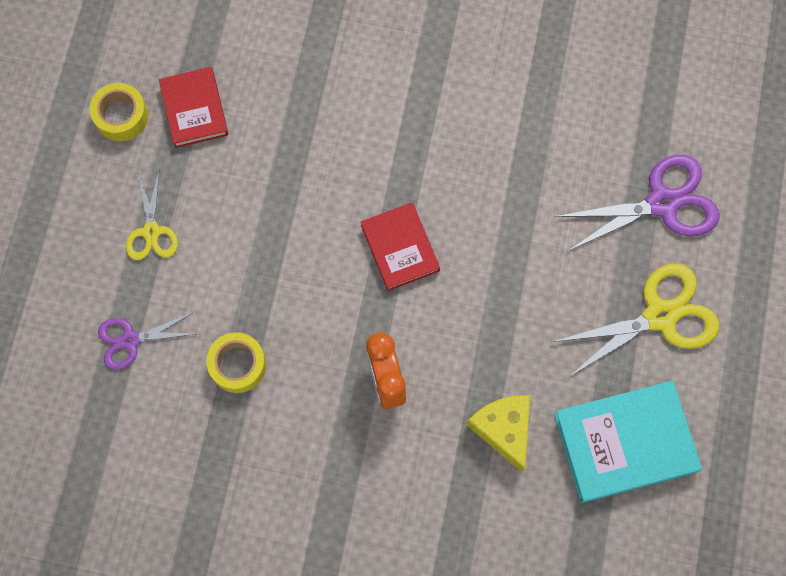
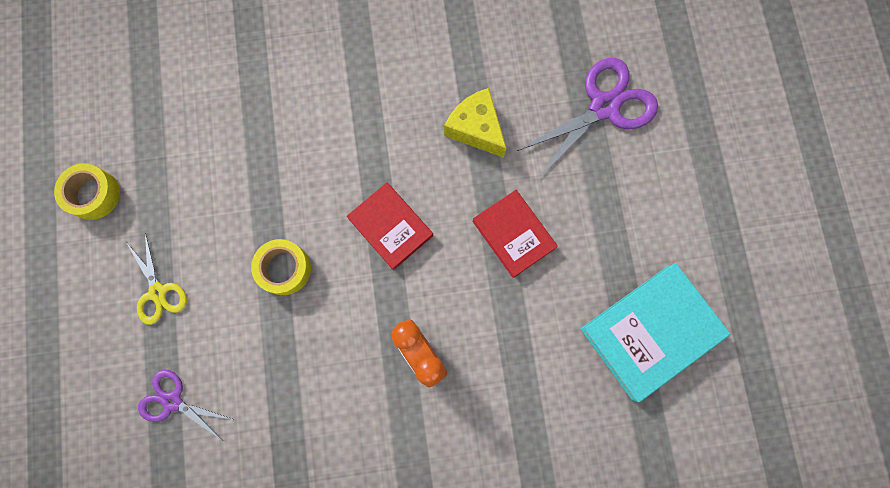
camera: 20 degrees left, 5 degrees up
purple scissors [98,313,194,370] -> purple scissors turned 60 degrees clockwise [138,370,235,441]
red book [159,67,228,148] -> red book moved to [472,190,558,278]
yellow tape [206,332,267,393] -> yellow tape moved to [251,239,311,295]
yellow cheese [467,396,530,472] -> yellow cheese moved to [444,88,506,158]
yellow scissors [552,263,719,377] -> none

